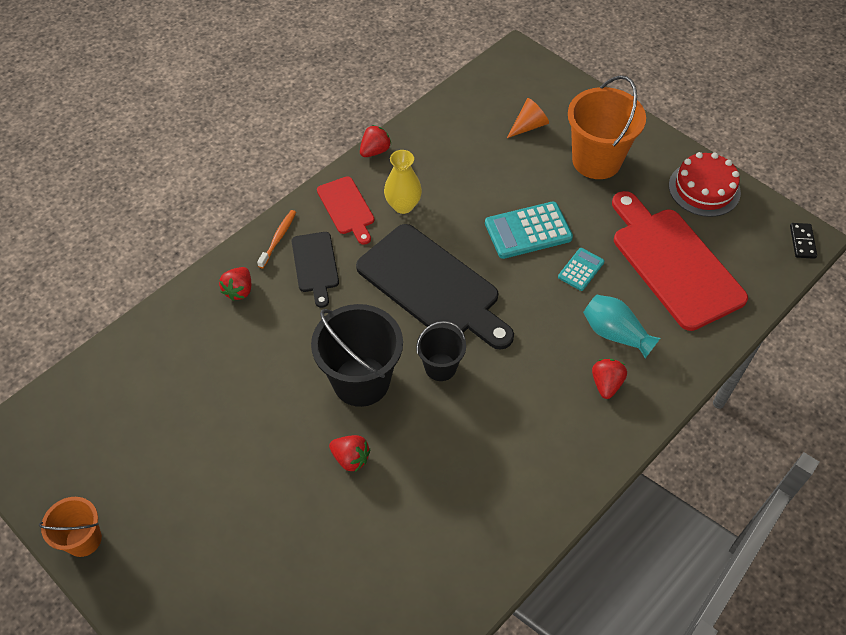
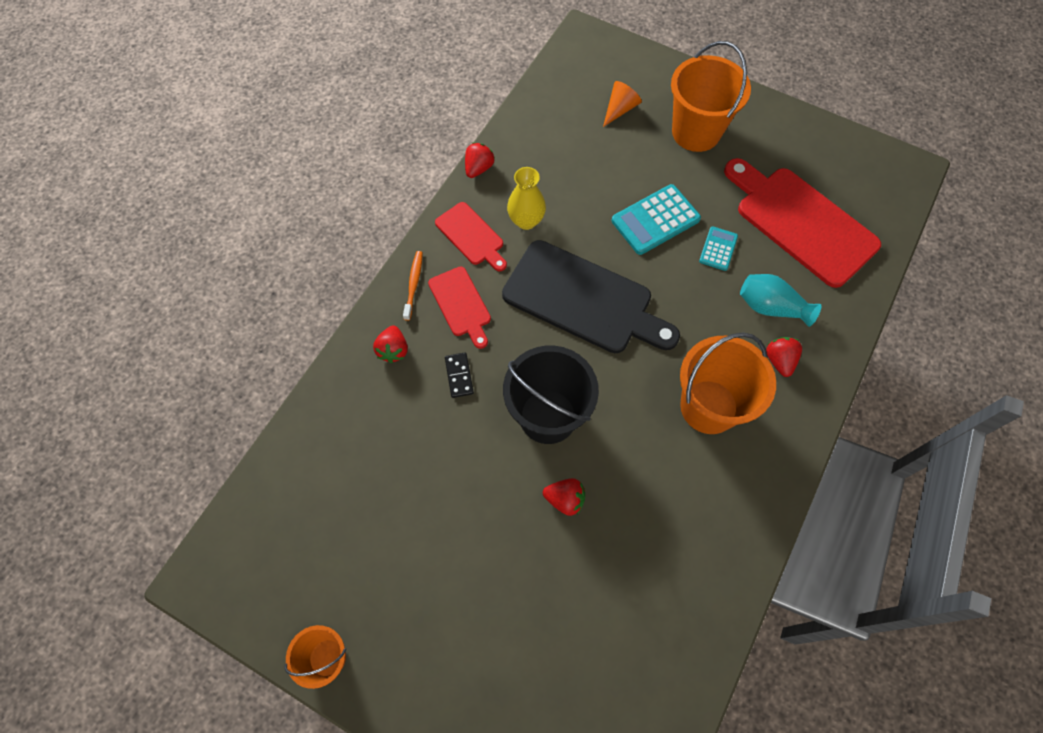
camera: 15 degrees left, 10 degrees up
black cutting board [292,232,339,308] -> red cutting board [428,266,491,349]
black bucket [416,321,466,381] -> none
red cake [669,152,741,217] -> none
black domino [790,223,817,259] -> black domino moved to [445,352,474,398]
none -> orange bucket [680,332,776,434]

